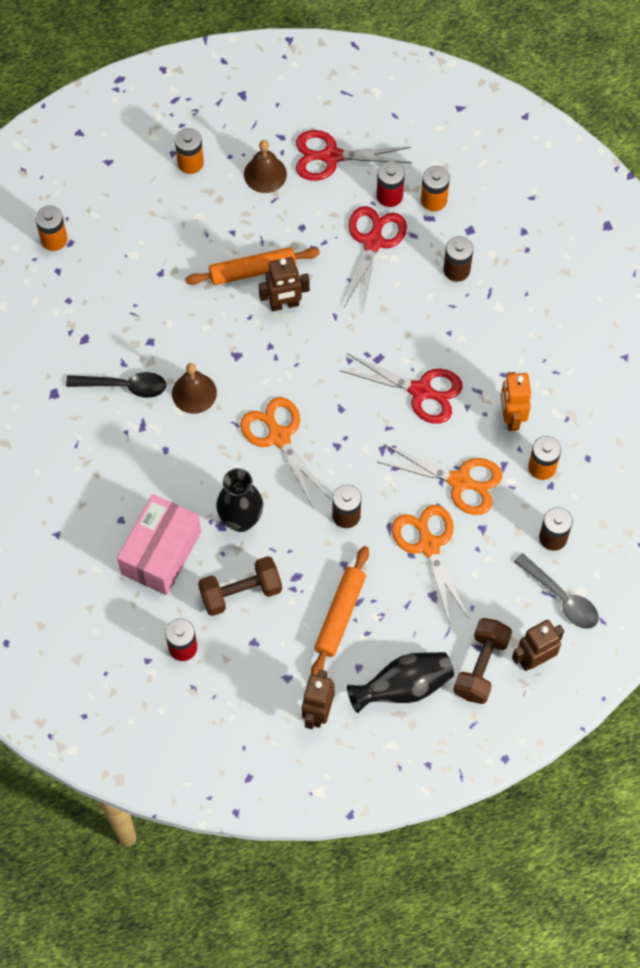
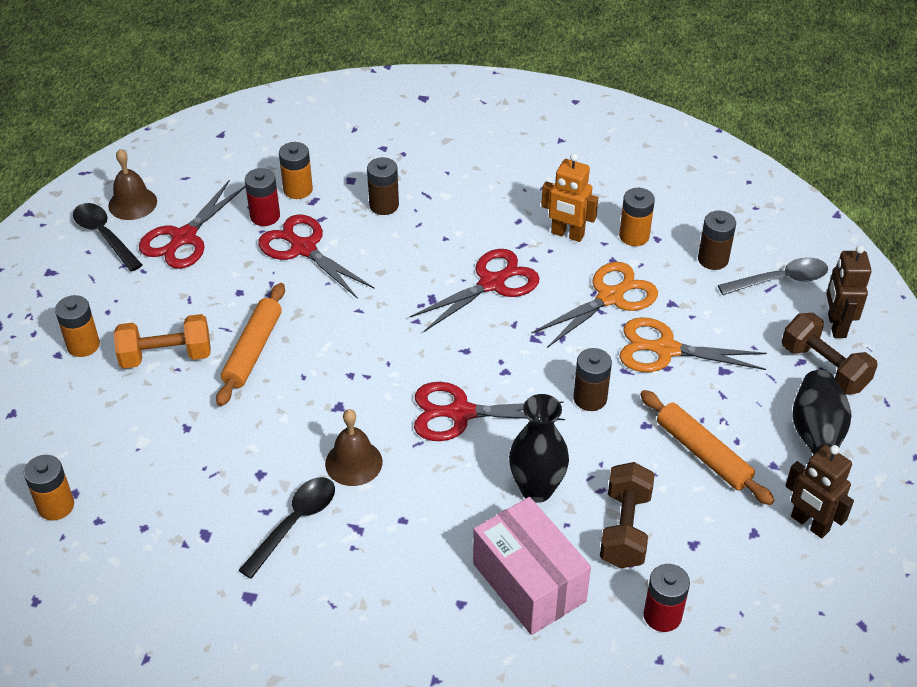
camera: 60 degrees left, 20 degrees down
orange scissors [240,397,329,507] -> red scissors [414,382,565,441]
brown bell [244,140,287,193] -> brown bell moved to [108,149,157,220]
brown robot [259,257,310,311] -> none
none -> black spoon [73,203,142,272]
none -> orange dumbbell [114,314,211,369]

